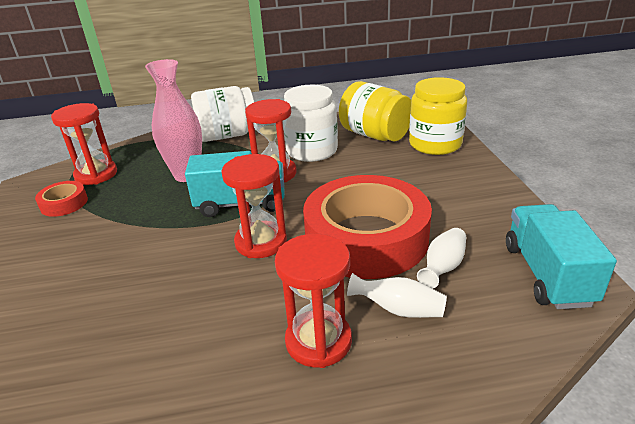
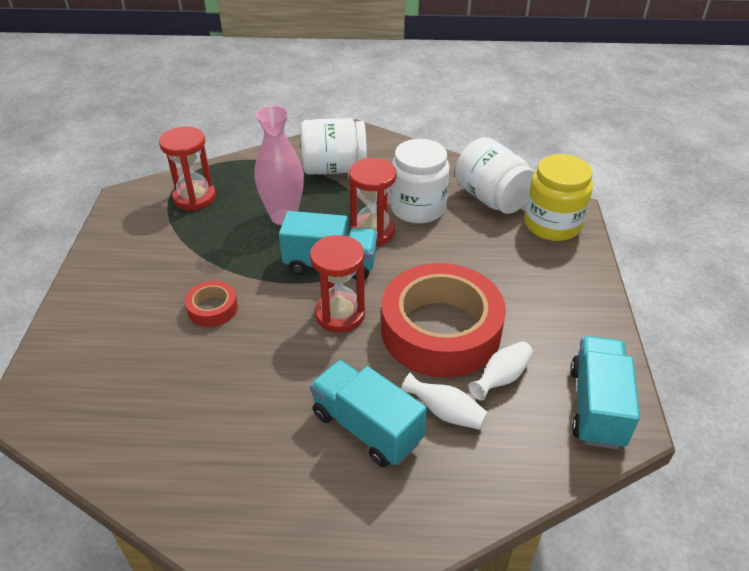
camera: 10 degrees right, 10 degrees up
red tape [35,181,88,217] -> red tape moved to [185,281,238,327]
red hourglass [275,234,352,368] -> turquoise truck [310,360,427,467]
yellow jar [339,81,411,141] -> white jar [455,137,535,214]

